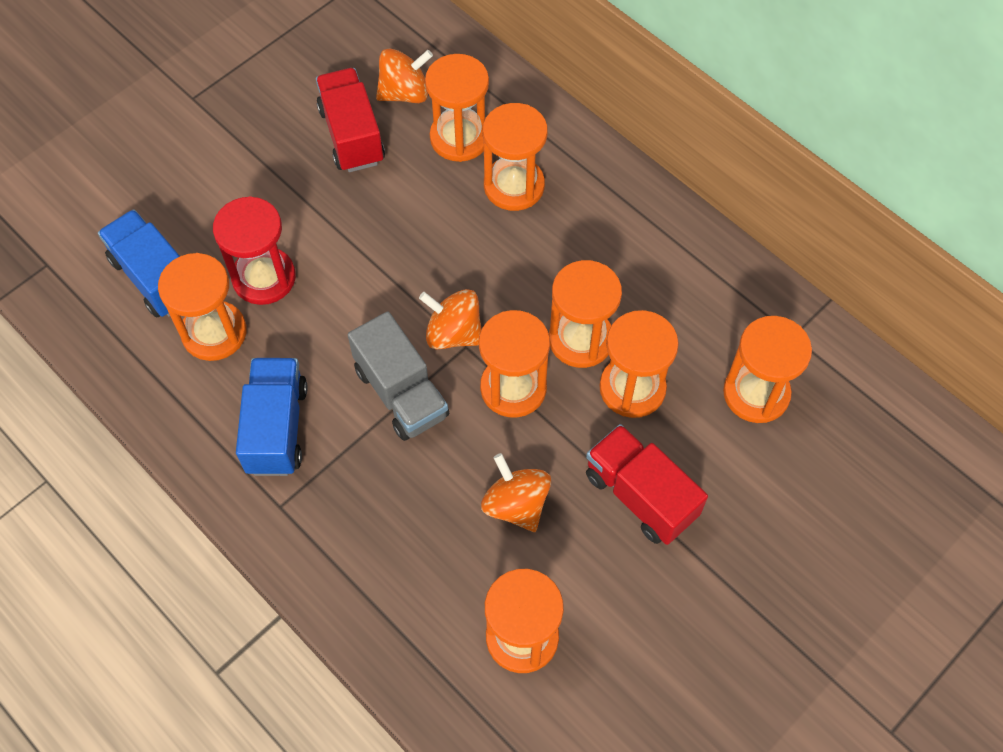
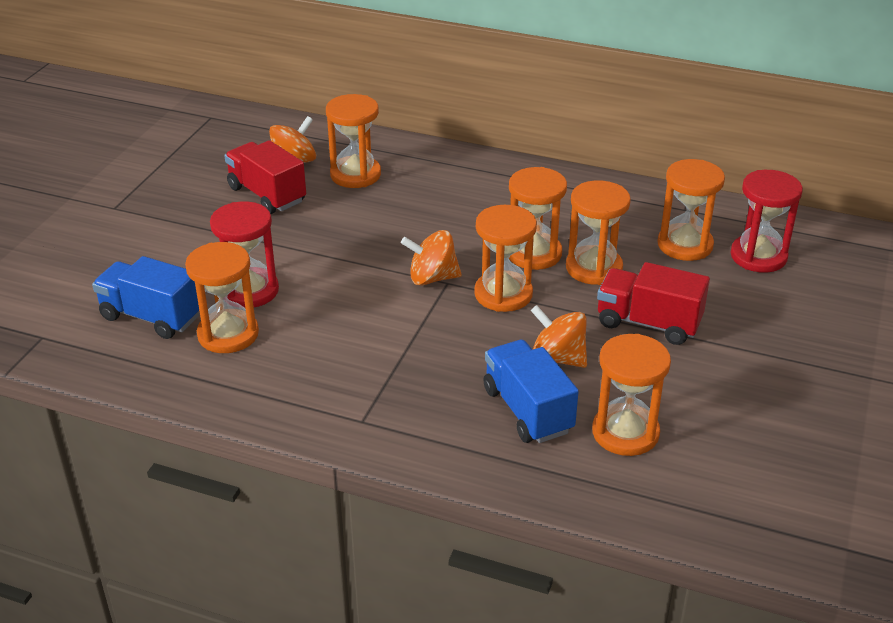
camera: 25 degrees left, 25 degrees down
blue truck [236,358,308,476] -> blue truck moved to [483,340,579,443]
grey truck [348,311,449,441] -> none
orange hourglass [482,103,548,211] -> none
none -> red hourglass [730,170,803,273]

